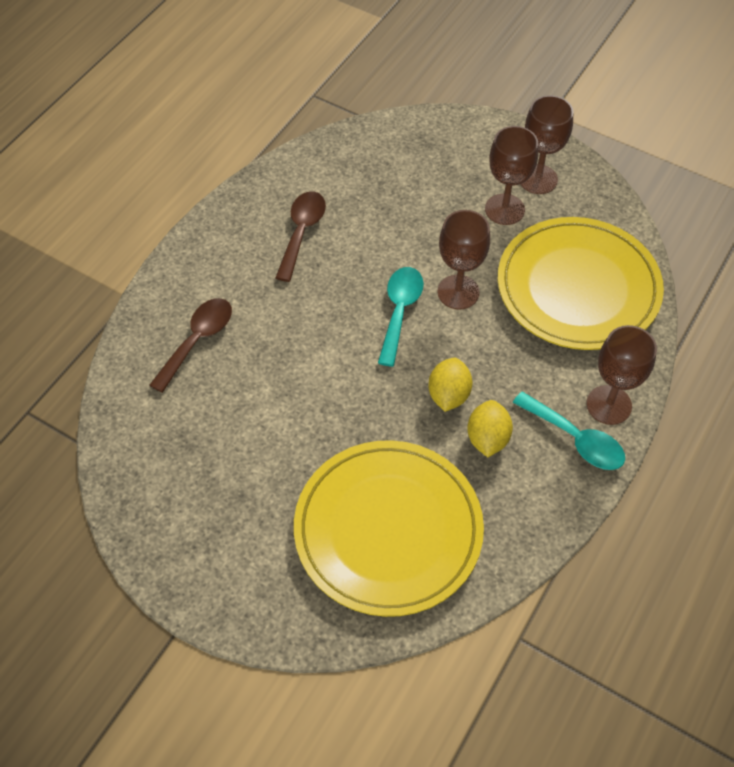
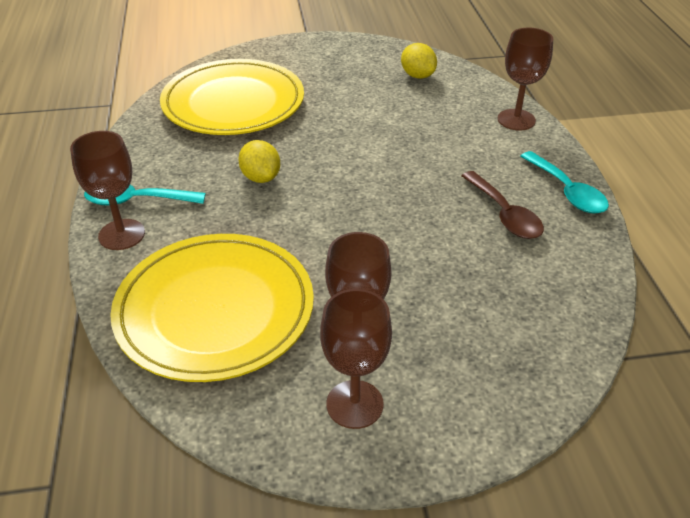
camera: 140 degrees right, 15 degrees down
brown spoon [149,298,232,393] -> none
turquoise spoon [378,267,424,367] -> turquoise spoon moved to [520,151,609,214]
brown goblet [437,210,490,310] -> brown goblet moved to [498,27,553,131]
yellow lemon [467,400,513,457] -> yellow lemon moved to [401,43,437,79]

